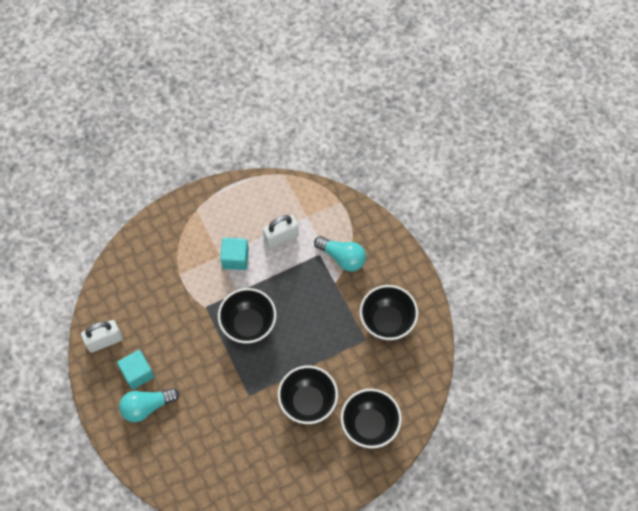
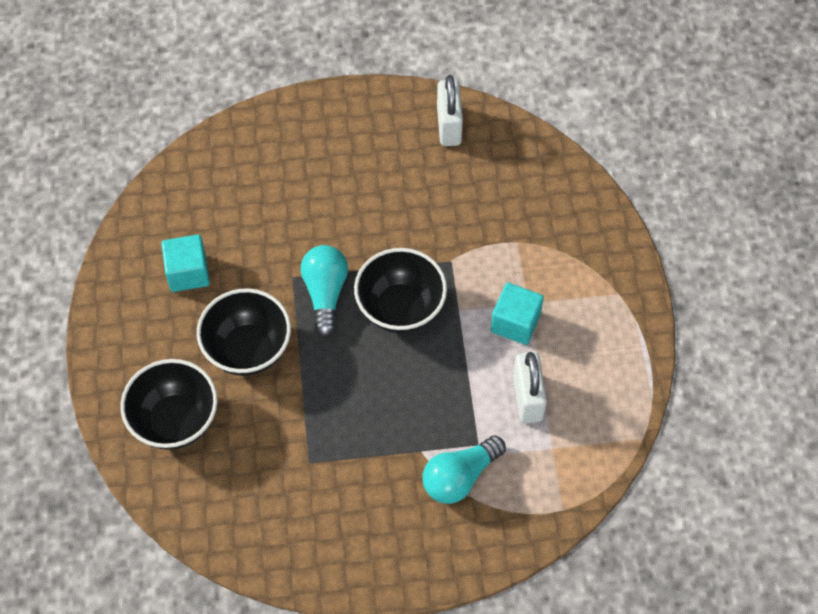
camera: 110 degrees right, 5 degrees down
turquoise cube [117,350,154,389] -> turquoise cube moved to [161,235,210,292]
turquoise light bulb [119,388,179,422] -> turquoise light bulb moved to [301,245,348,337]
black bowl [360,285,418,340] -> none

